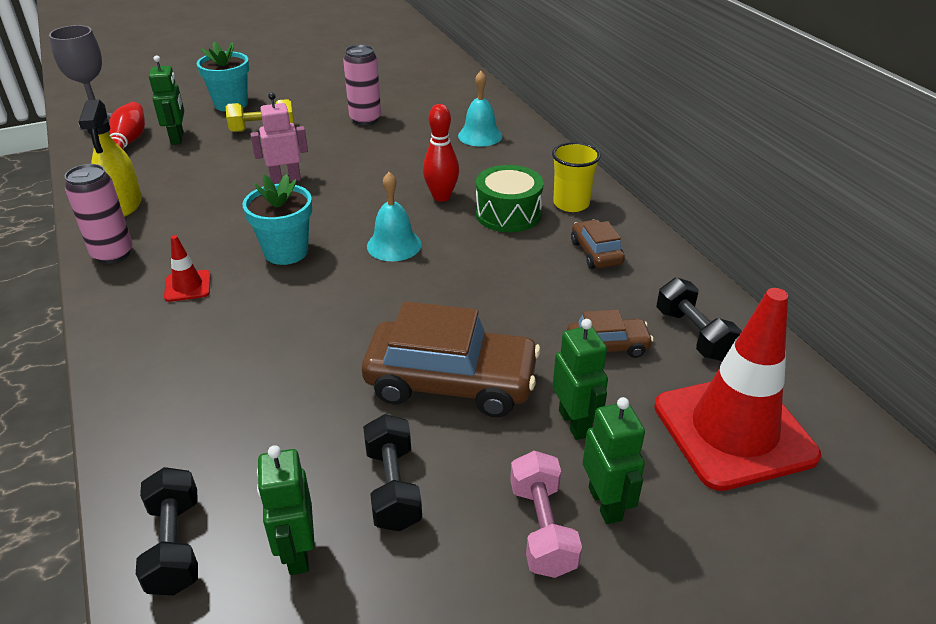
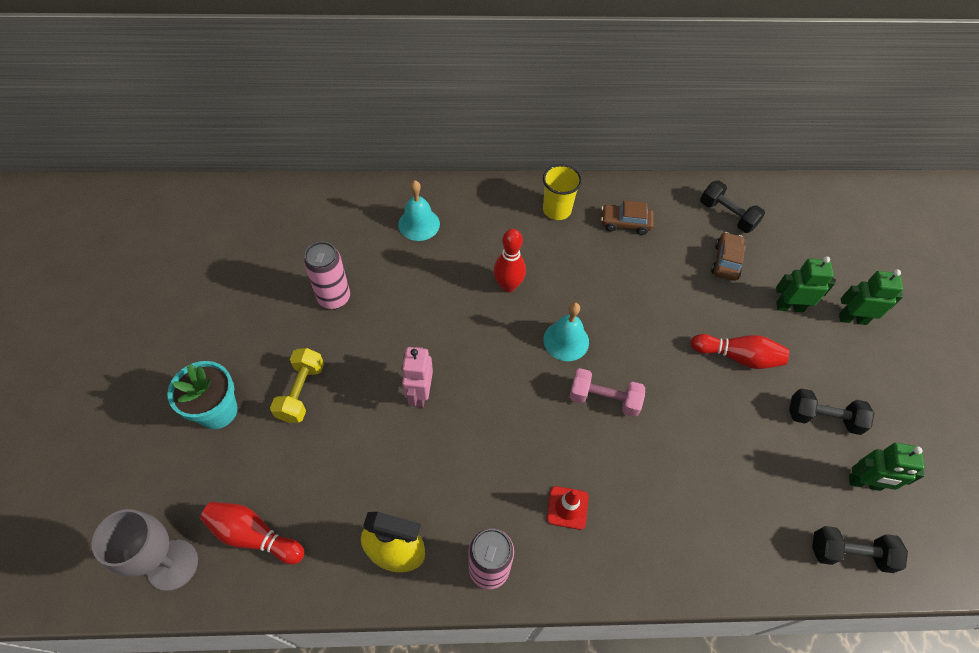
camera: 70 degrees left, 20 degrees up
green robot [149,55,184,145] -> none
turquoise flower pot [242,174,312,265] -> none
brown car [362,301,541,417] -> red bowling pin [691,334,789,369]
green drum [476,165,544,232] -> none
pink dumbbell [510,451,582,578] -> pink dumbbell moved to [569,368,645,417]
red traffic cone [654,288,821,491] -> none
black dumbbell [657,278,742,361] -> black dumbbell turned 45 degrees clockwise [700,181,765,233]

